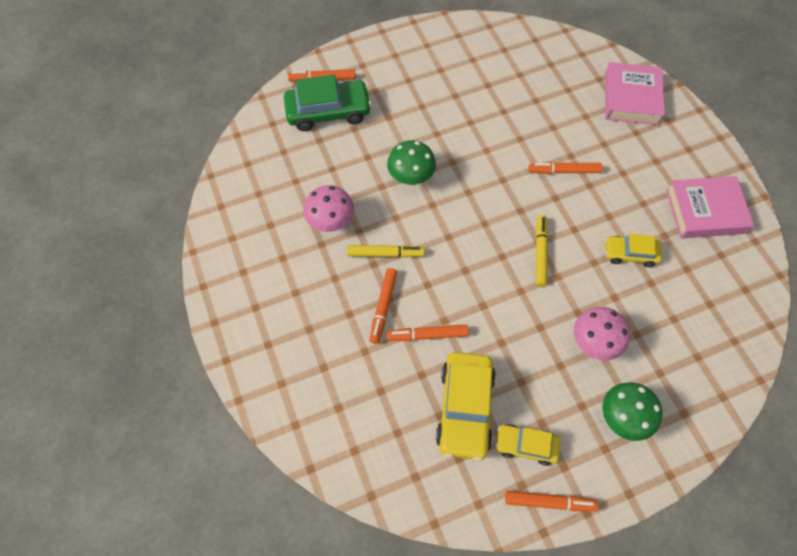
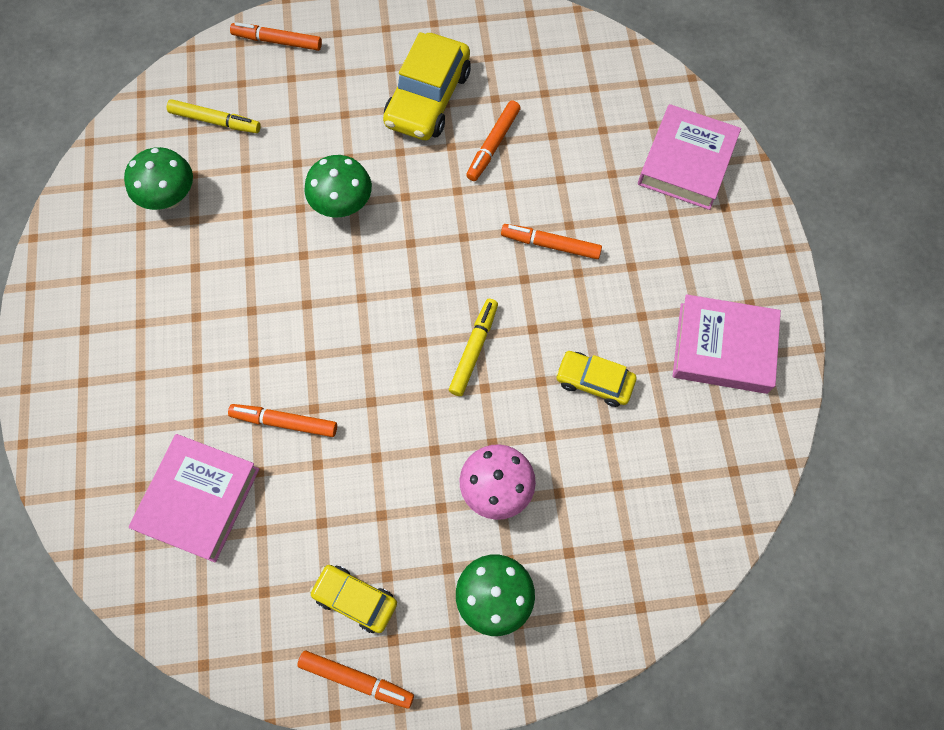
camera: 15 degrees right, 5 degrees up
green car [284,75,372,131] -> none
pink mushroom [303,185,354,232] -> none
yellow marker [347,245,425,258] -> yellow marker moved to [167,99,261,133]
orange marker [369,268,397,344] -> orange marker moved to [466,101,521,181]
yellow car [436,352,496,461] -> yellow car moved to [383,32,471,140]
none -> green mushroom [124,147,193,210]
none -> pink book [129,434,259,563]

